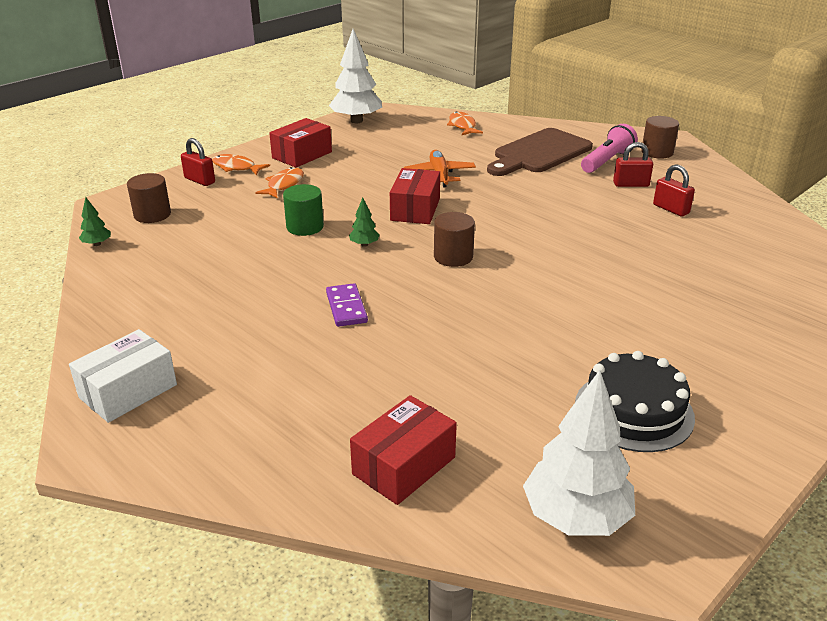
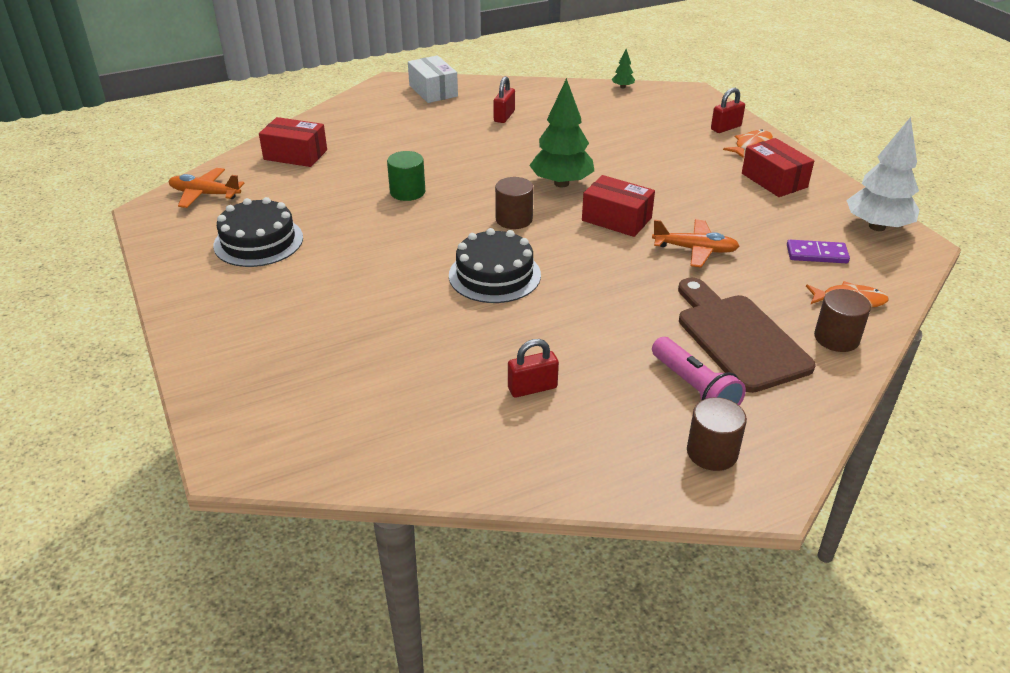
camera: 110 degrees right, 5 degrees up
brown cylinder [127,173,171,223] -> brown cylinder moved to [814,289,871,352]
orange fish [255,167,304,199] -> none
green cylinder [283,184,324,236] -> green cylinder moved to [387,151,425,201]
purple domino [326,283,368,327] -> purple domino moved to [787,240,850,263]
green tree [349,198,380,247] -> green tree [529,78,594,187], size x2.30
red box [350,395,457,505] -> red box turned 45 degrees counterclockwise [259,117,327,167]
white tree [523,370,635,536] -> orange plane [168,168,245,208]
red padlock [613,142,653,187] -> red padlock moved to [493,76,515,123]
none -> black cake [449,228,541,303]

